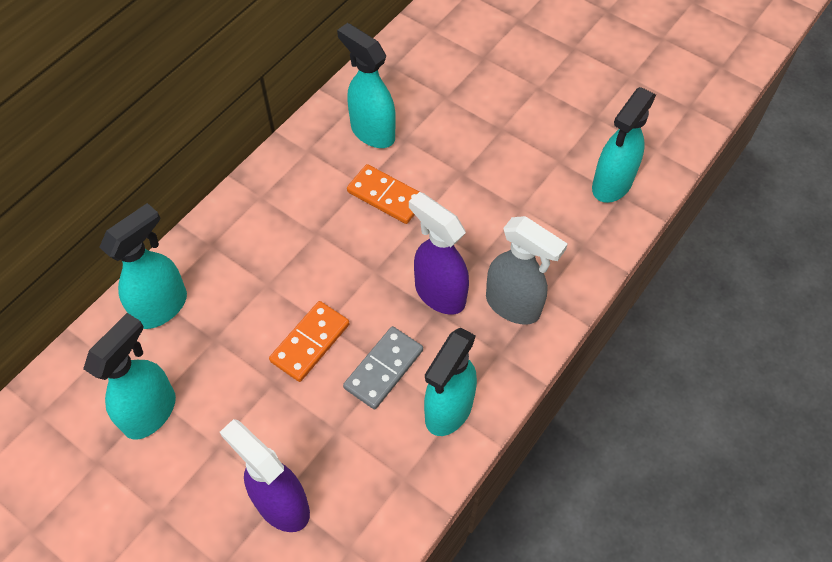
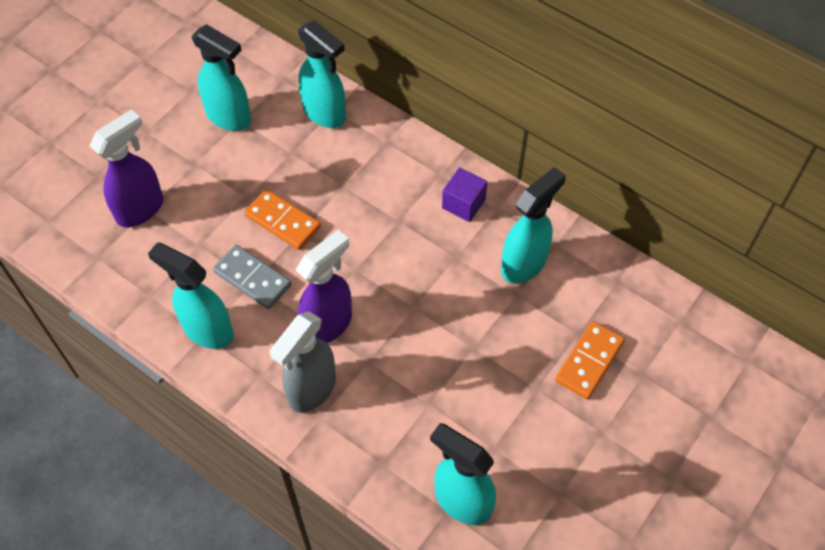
camera: 90 degrees right, 0 degrees up
orange domino [347,164,419,224] -> orange domino moved to [555,321,625,399]
none -> purple cube [442,167,488,222]

